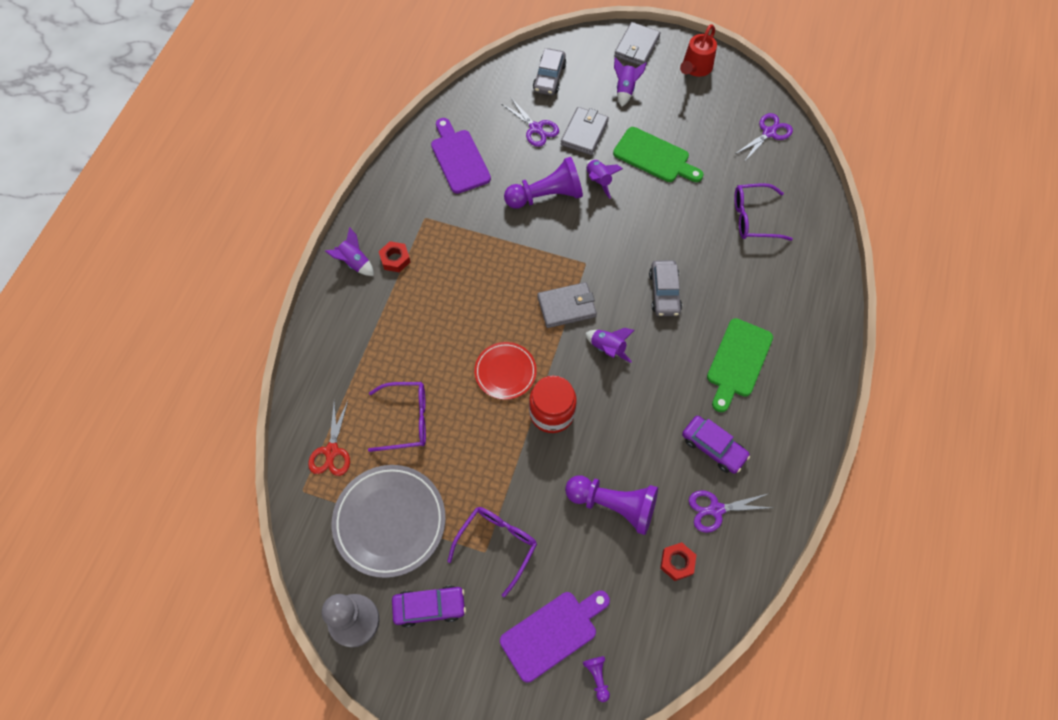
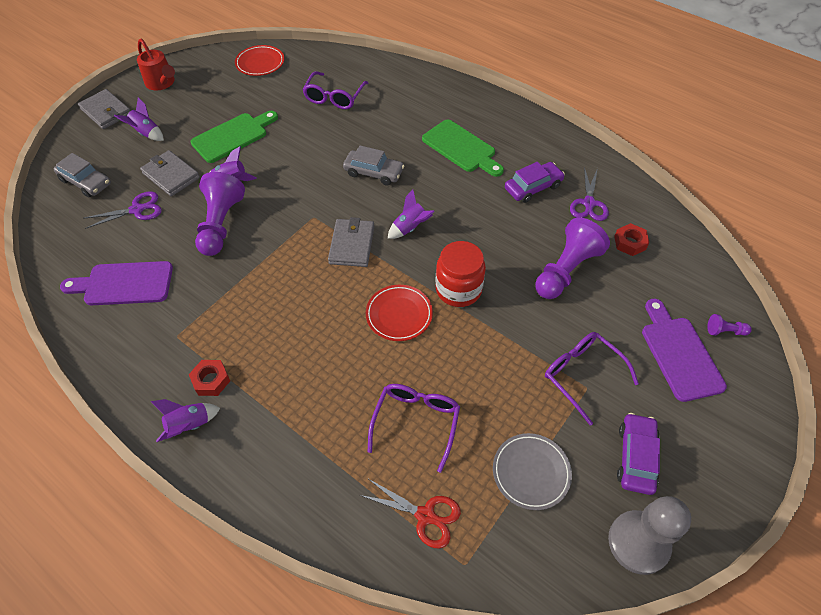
camera: 70 degrees left, 10 degrees down
grey plate [332,465,446,578] -> grey plate [493,433,572,510], size x0.59
purple scissors [735,113,793,162] -> red plate [235,45,284,76]

